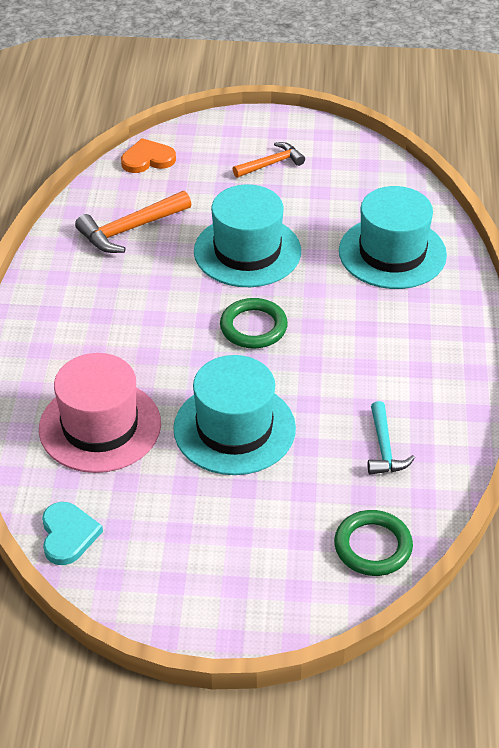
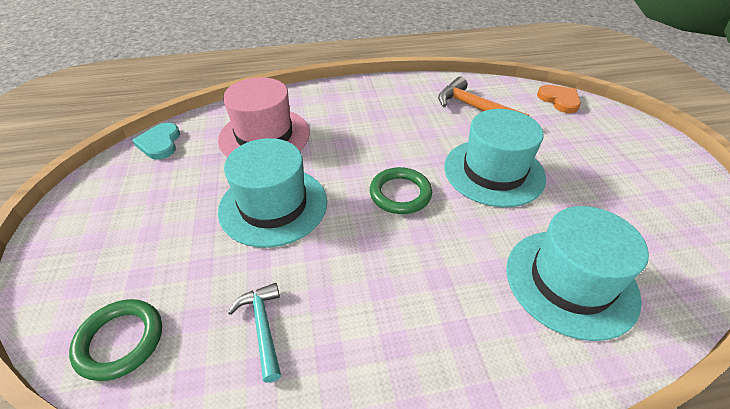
camera: 75 degrees right, 0 degrees up
turquoise heart [42,502,103,565] -> turquoise heart turned 105 degrees clockwise [132,123,180,160]
orange hammer [233,142,305,178] -> none
turquoise hammer [368,401,415,474] -> turquoise hammer turned 90 degrees clockwise [228,283,281,383]

